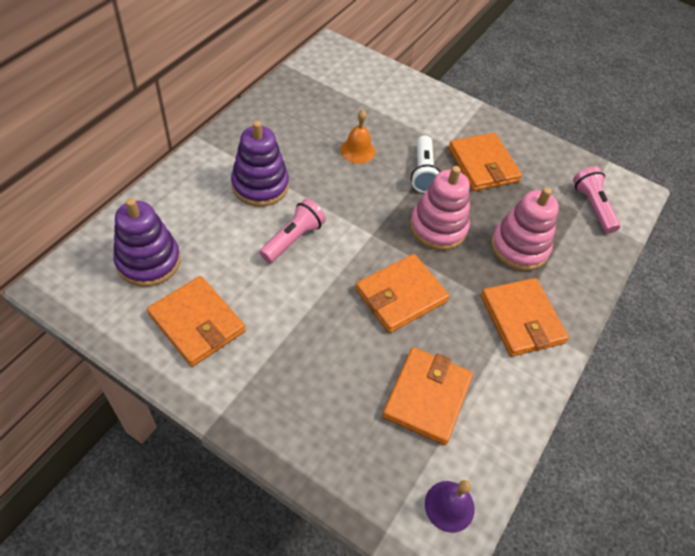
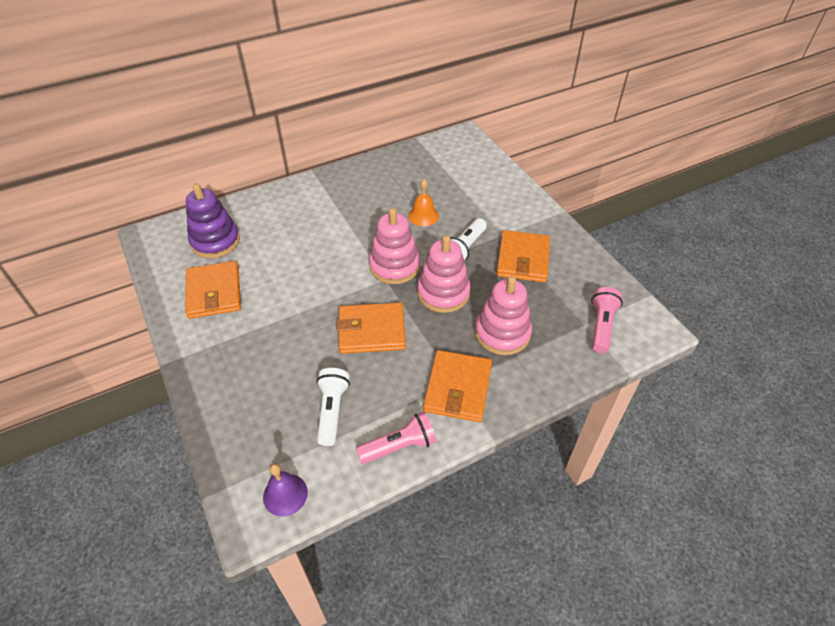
camera: 35 degrees right, 5 degrees down
purple stacking toy [231,121,289,207] -> none
pink flashlight [259,199,326,263] -> pink flashlight moved to [356,412,437,464]
orange wallet [382,347,473,445] -> white flashlight [316,368,350,446]
none -> pink stacking toy [369,208,420,284]

